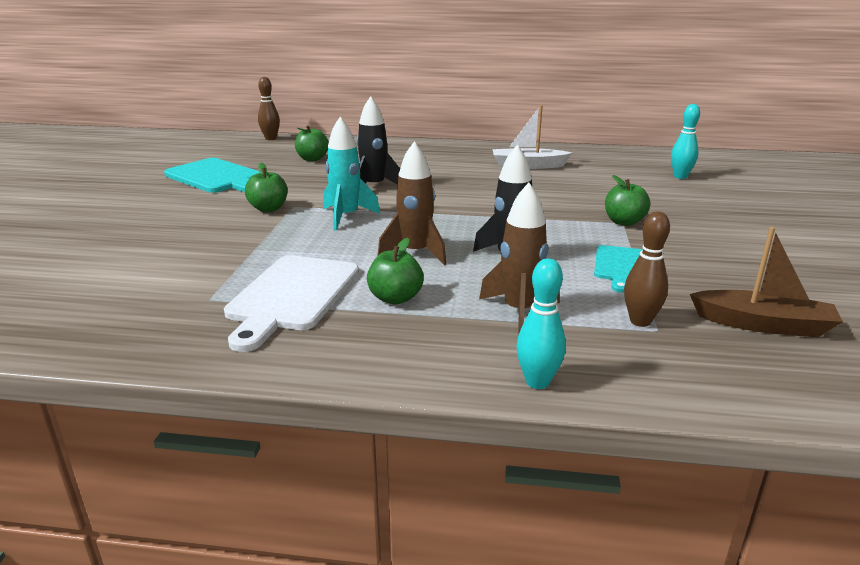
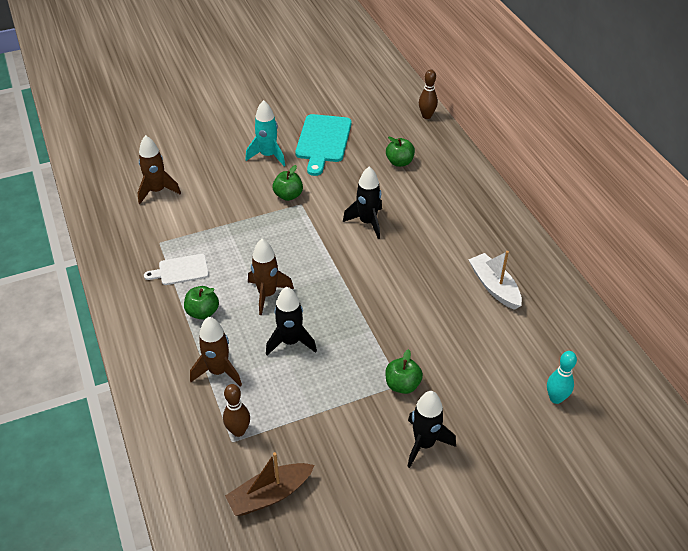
camera: 60 degrees right, 20 degrees up
white cutting board [224,255,359,352] -> white cutting board [144,254,209,285], size x0.59
turquoise rocket [323,117,380,231] -> turquoise rocket moved to [246,100,285,166]
turquoise bowling pin [516,258,566,389] -> none
turquoise cutting board [594,245,643,293] -> none
brown boat [690,227,843,338] -> brown boat turned 75 degrees clockwise [225,452,315,516]
none -> brown rocket [138,135,181,204]
none -> black rocket [407,391,456,468]

